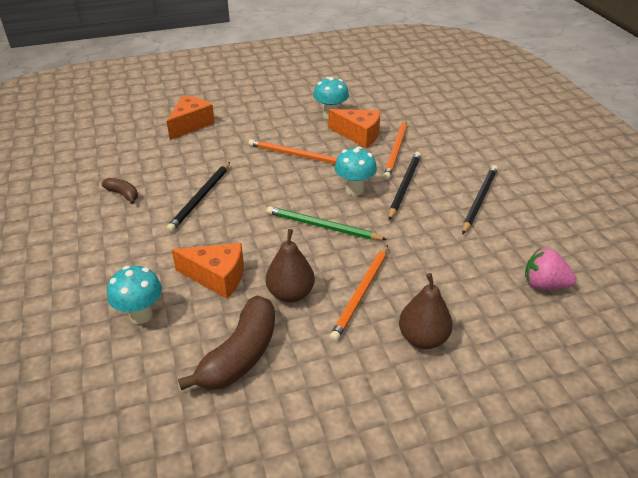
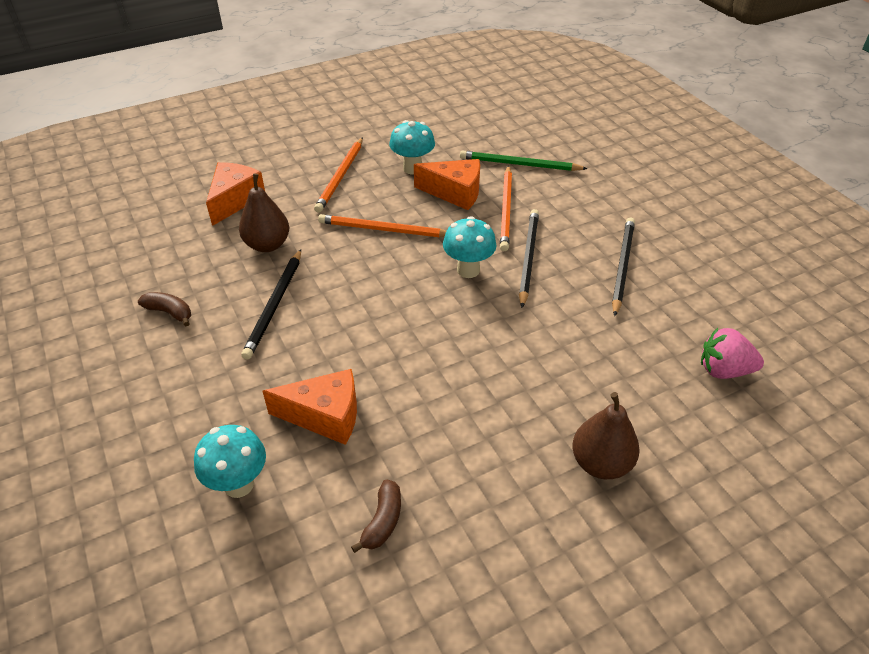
camera: 10 degrees left, 5 degrees up
brown banana [178,296,275,390] -> brown banana [351,479,401,553], size x0.50
brown pear [266,229,315,303] -> brown pear moved to [239,174,289,252]
green pencil [267,206,387,240] -> green pencil moved to [460,150,588,171]
orange pencil [330,245,388,342] -> orange pencil moved to [314,137,363,213]

